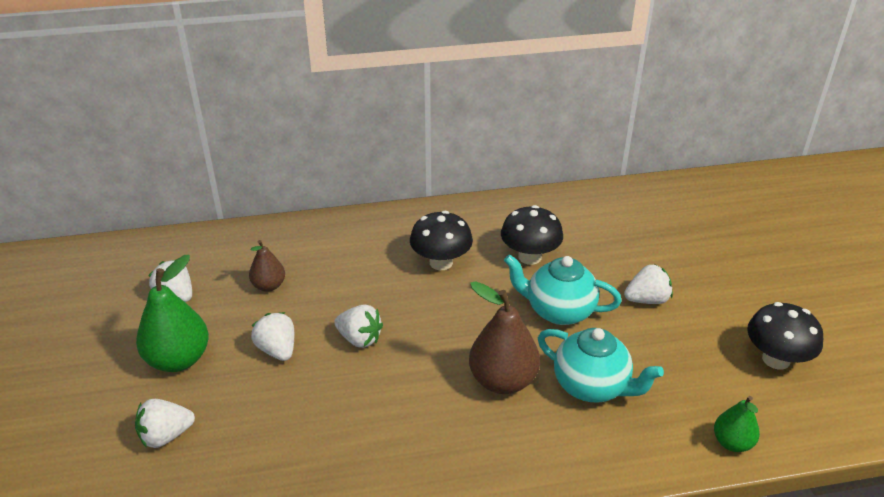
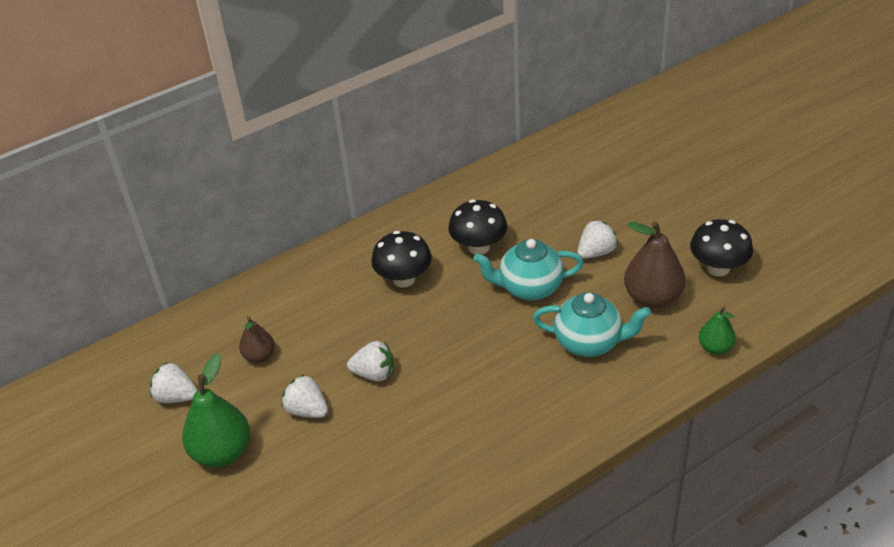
camera: 20 degrees left, 5 degrees up
white strawberry [135,399,195,448] -> none
brown pear [469,281,540,394] -> brown pear moved to [624,221,685,309]

